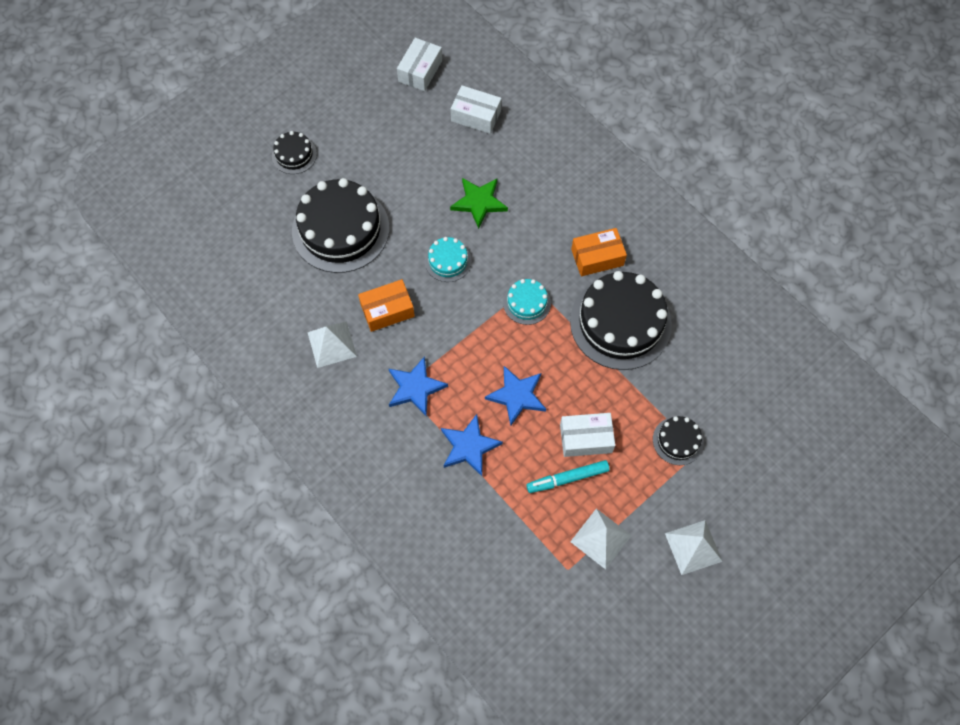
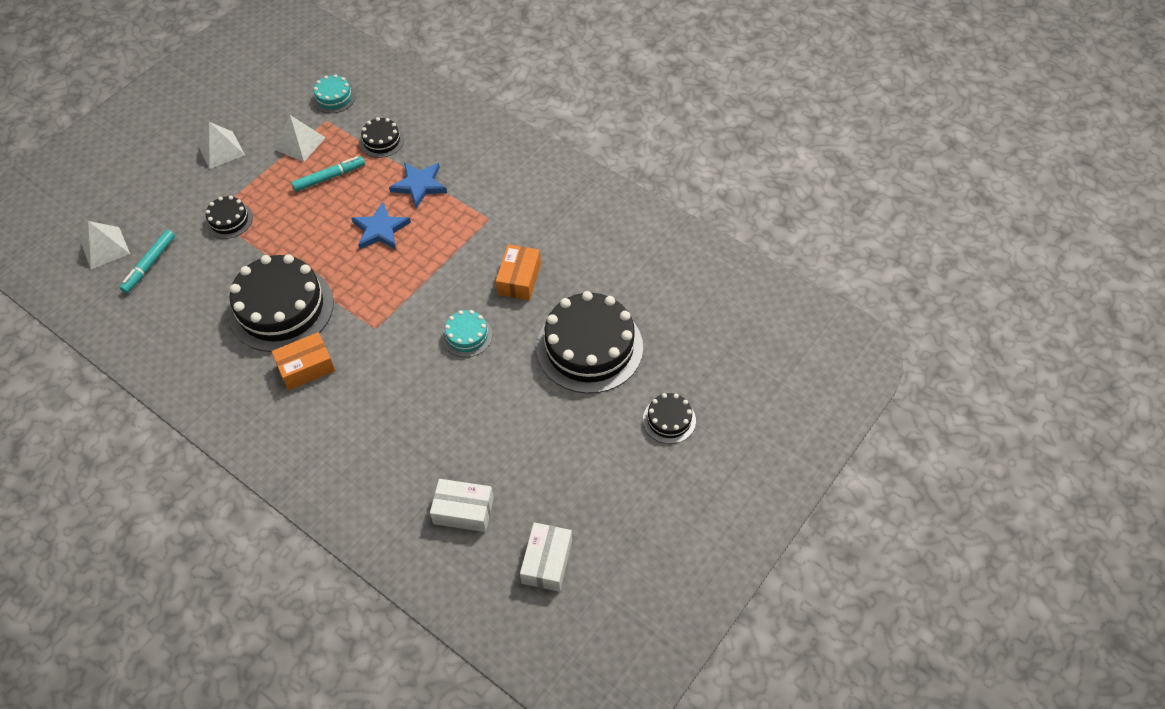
camera: 170 degrees right, 10 degrees down
white pyramid [308,321,357,368] -> white pyramid moved to [81,221,130,269]
orange box [358,279,415,332] -> orange box turned 45 degrees counterclockwise [496,244,541,300]
blue star [389,356,448,416] -> none
green star [450,178,508,229] -> none
turquoise cake [503,279,551,325] -> turquoise cake moved to [312,74,356,113]
white box [560,413,615,457] -> none
none -> turquoise marker [120,230,175,293]
none -> black cake [360,117,404,158]

